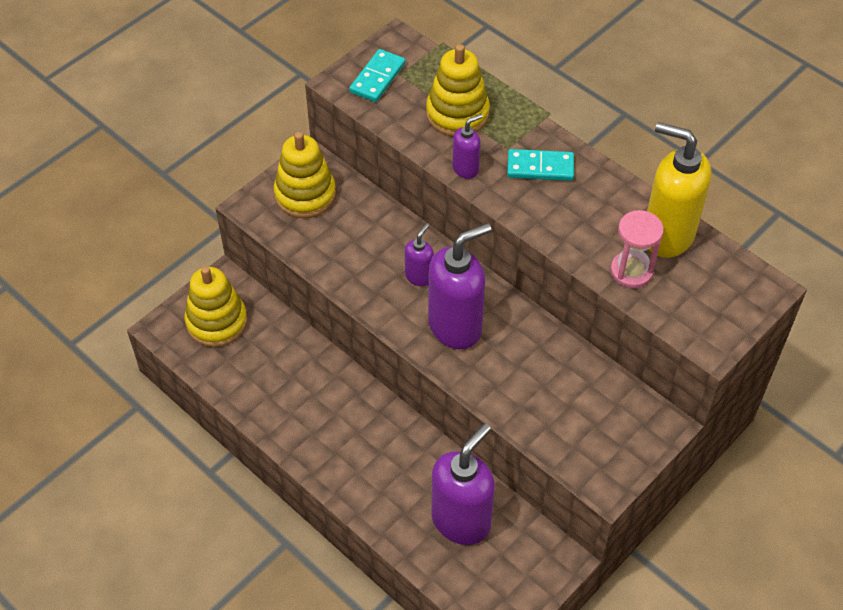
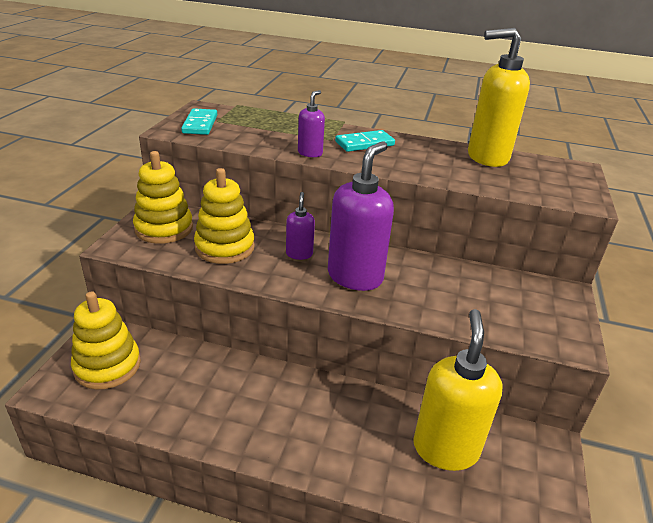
camera: 30 degrees left, 20 degrees down
yellow stacking toy [426,44,490,137] -> yellow stacking toy moved to [194,168,255,264]
purple soap dispenser [431,424,495,545] -> yellow soap dispenser [413,309,503,471]
pink hourglass [610,210,664,288] -> none

